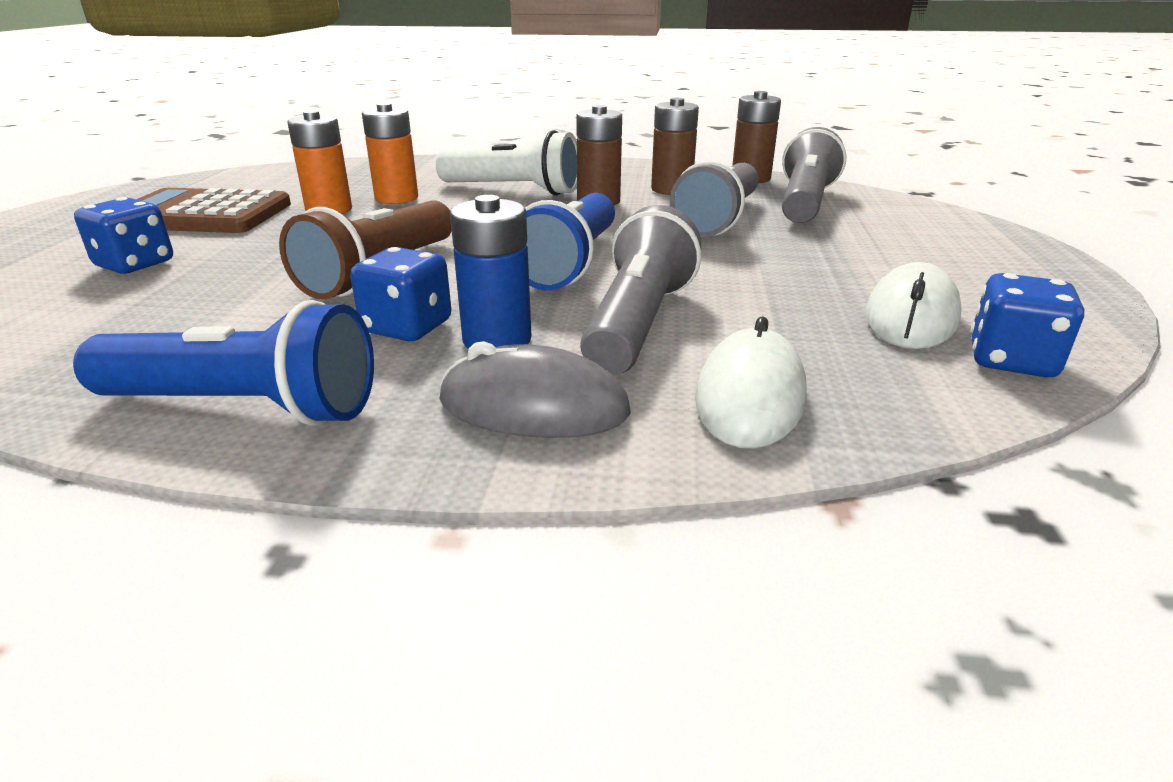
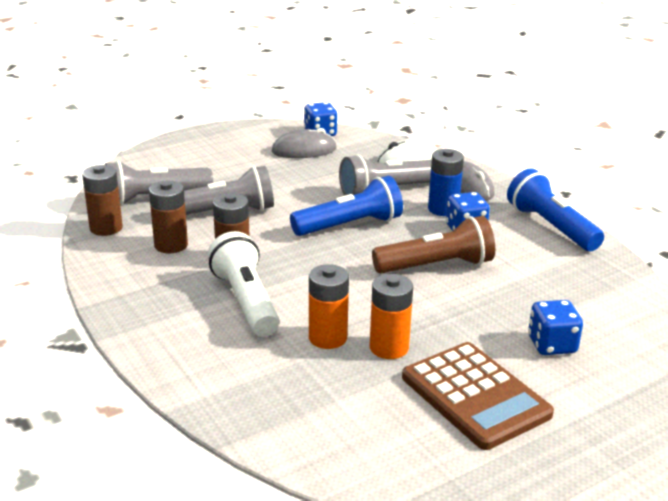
camera: 130 degrees left, 0 degrees up
white mouse [865,262,962,349] -> grey mouse [272,128,337,158]

